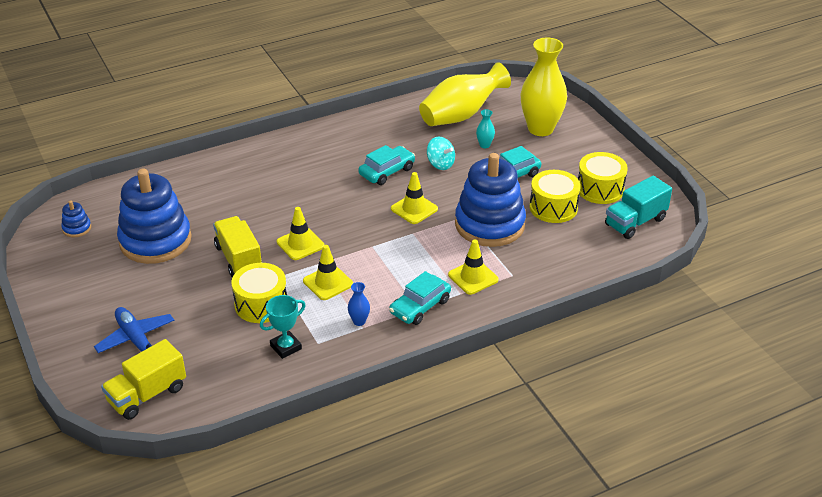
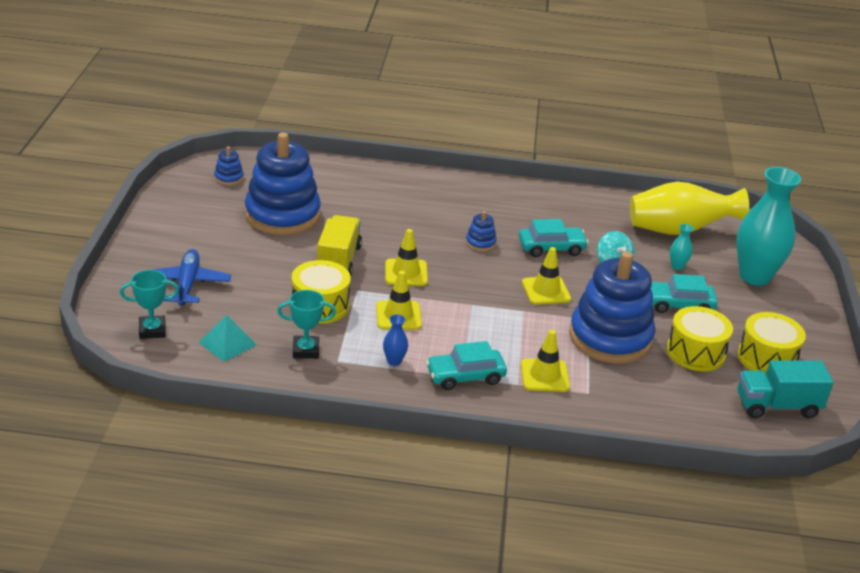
camera: 30 degrees right, 5 degrees down
yellow truck [101,339,186,420] -> turquoise trophy [120,270,179,339]
yellow vase [521,37,567,136] -> turquoise vase [736,167,801,286]
none -> turquoise pyramid [199,315,256,362]
none -> blue stacking toy [466,211,497,252]

